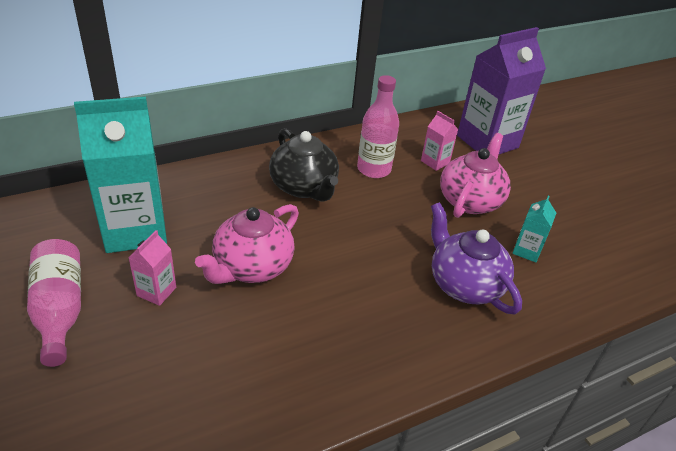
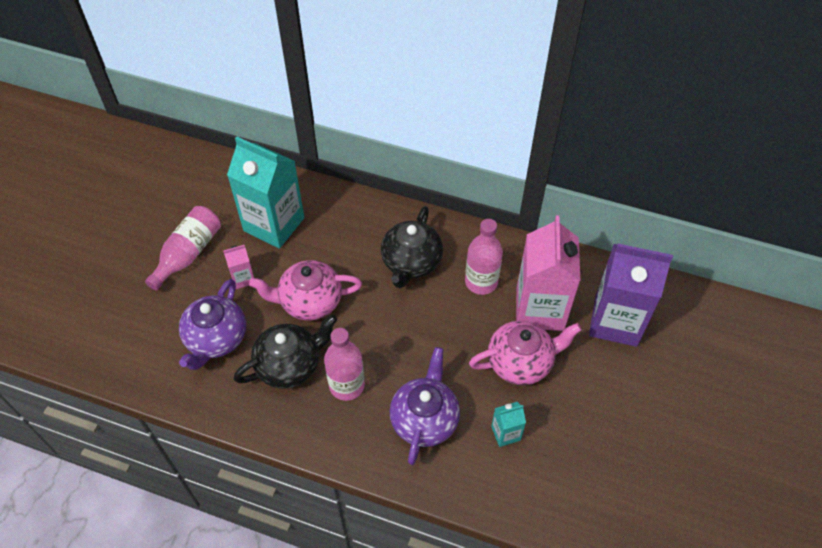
camera: 50 degrees right, 15 degrees up
pink carton [421,111,458,171] -> pink carton [516,215,580,331], size x2.26
none -> purple teapot [179,279,246,370]
none -> black teapot [234,314,337,389]
none -> pink bottle [324,328,365,401]

